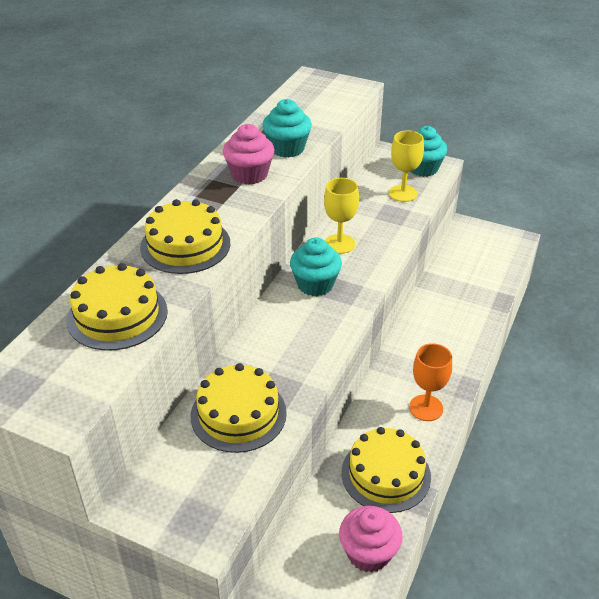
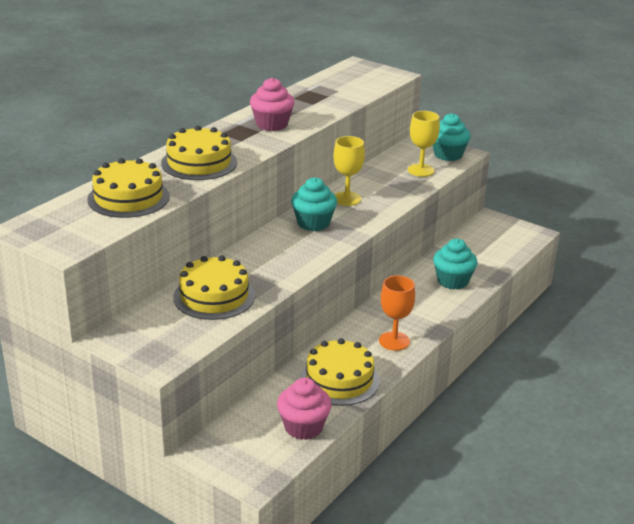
camera: 10 degrees right, 10 degrees down
turquoise cupcake [262,99,312,158] -> turquoise cupcake moved to [433,239,478,290]

